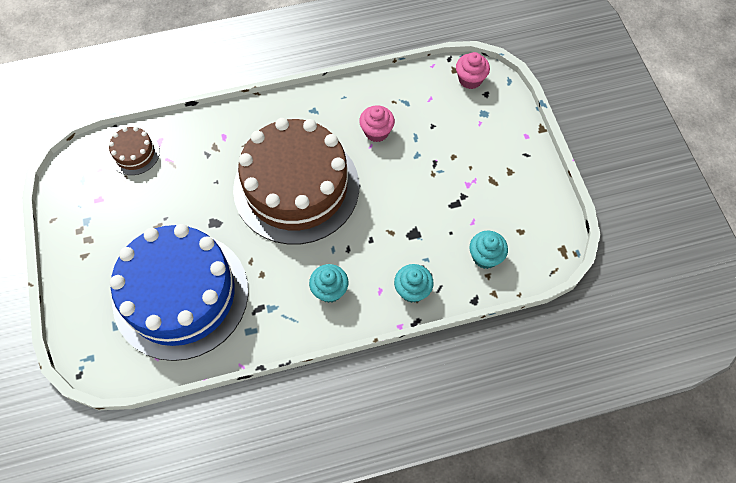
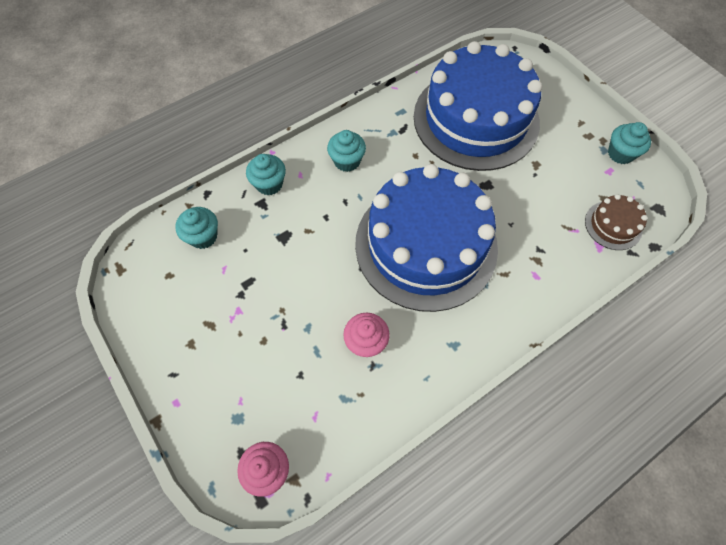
camera: 160 degrees right, 0 degrees up
brown cake [233,118,359,245] -> blue cake [355,164,498,312]
none -> turquoise cupcake [608,122,651,164]

